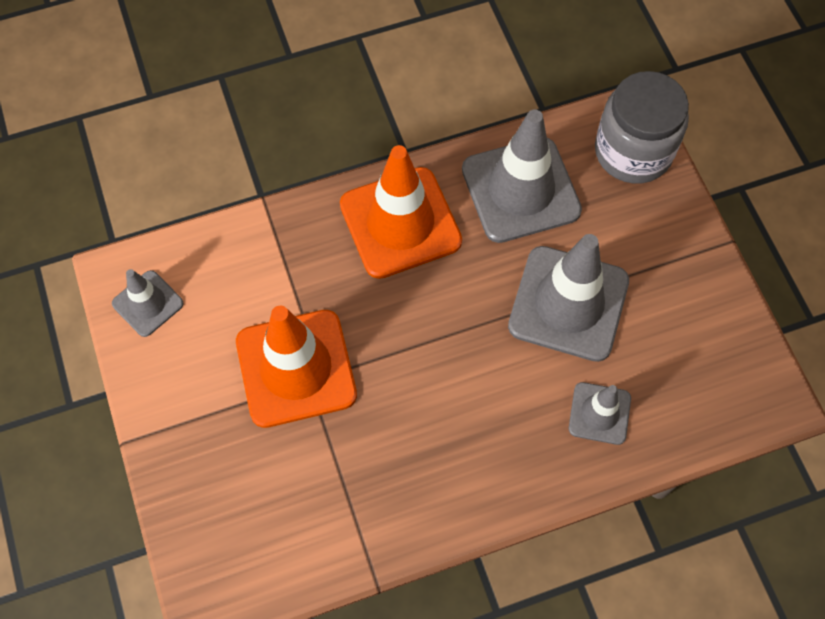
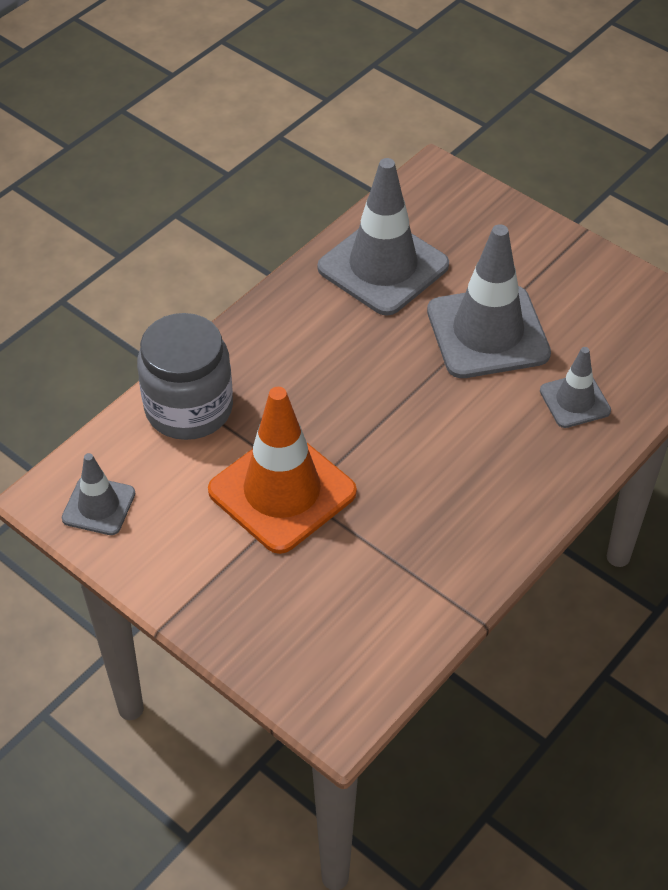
camera: 30 degrees left, 15 degrees down
orange traffic cone [340,145,462,279] -> none
grey jar [595,71,689,184] -> grey jar moved to [137,313,233,440]

